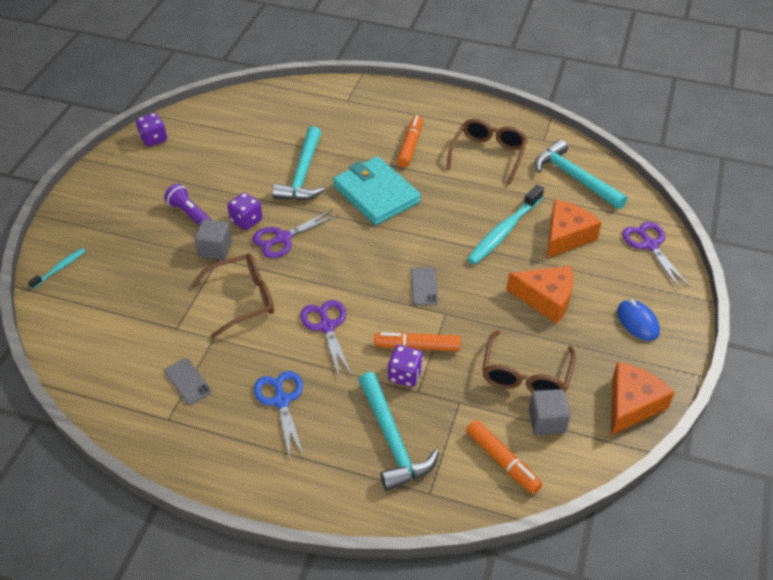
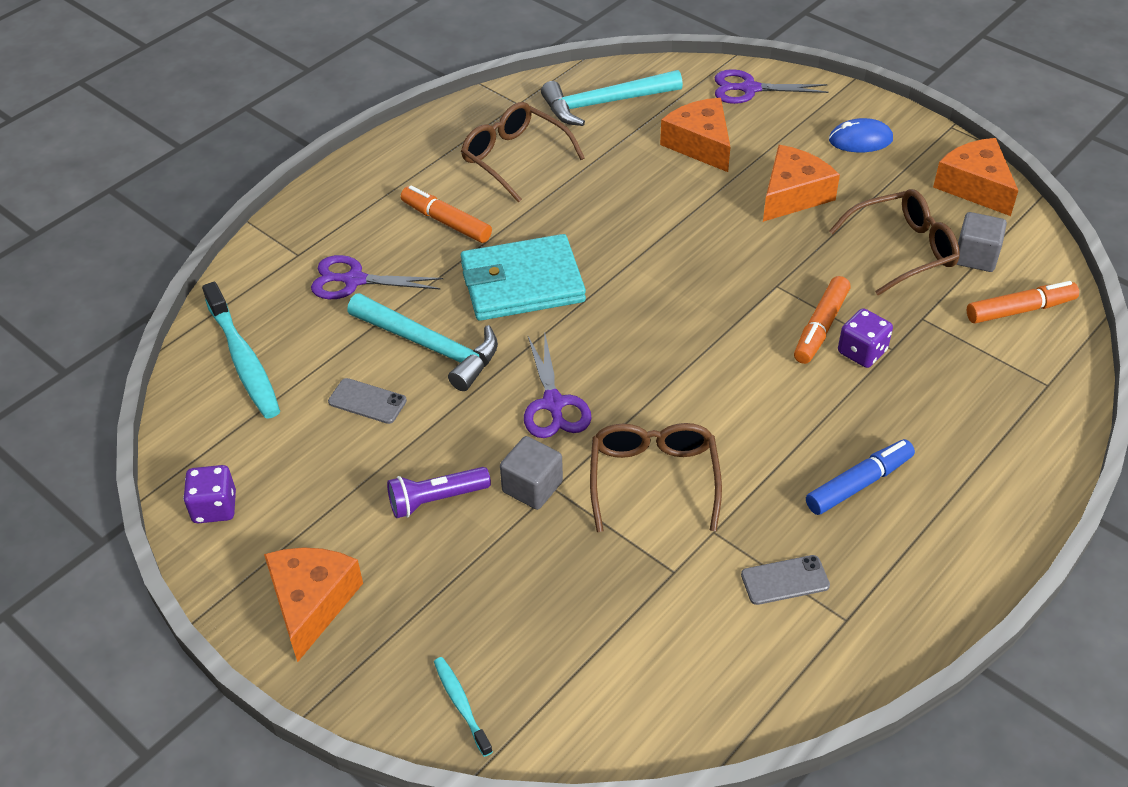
camera: 65 degrees left, 0 degrees up
purple dice [227,192,263,230] -> none
blue scissors [254,371,304,458] -> blue marker [806,439,915,515]
purple scissors [300,300,352,377] -> purple scissors moved to [311,255,443,299]
turquoise hammer [359,372,439,491] -> none
grey phone [411,267,438,306] -> grey phone moved to [328,378,407,424]
turquoise toothbrush [467,185,544,265] -> turquoise toothbrush moved to [202,282,280,419]
brown glasses [482,330,576,392] -> brown glasses turned 60 degrees counterclockwise [829,189,960,296]
none -> orange cheese [264,547,363,662]

